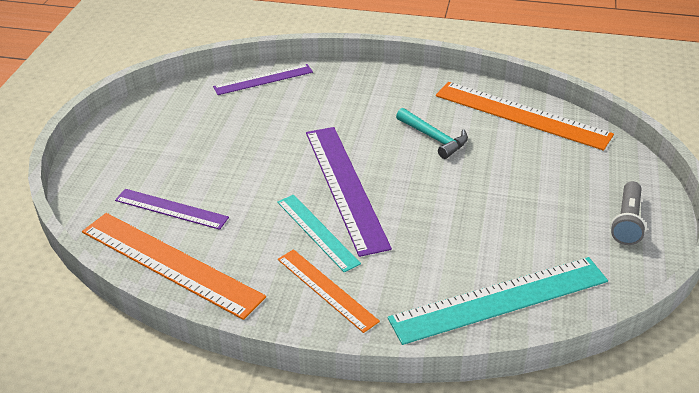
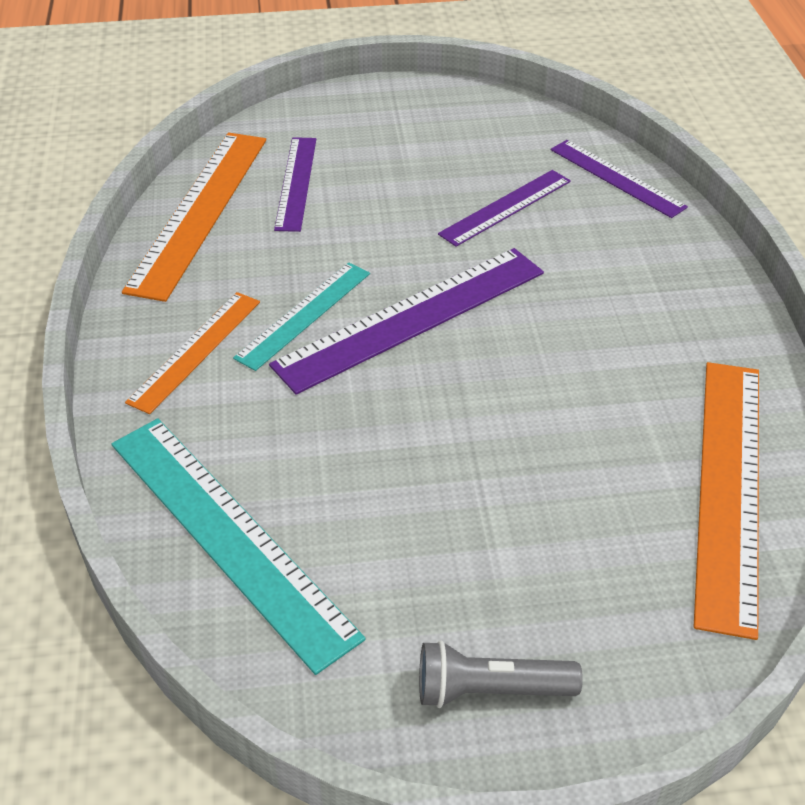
camera: 70 degrees right, 5 degrees up
turquoise hammer [396,108,468,159] -> none
none -> purple ruler [438,170,571,247]

